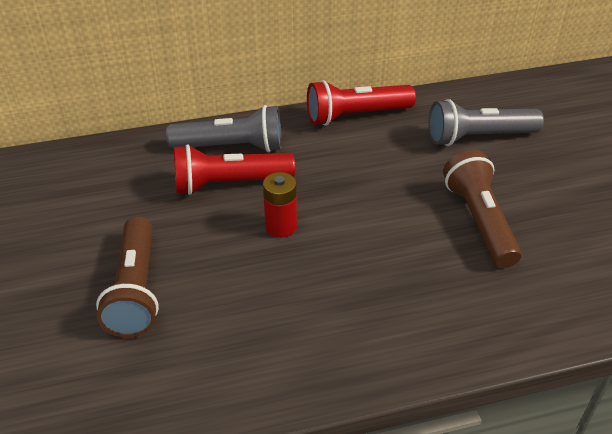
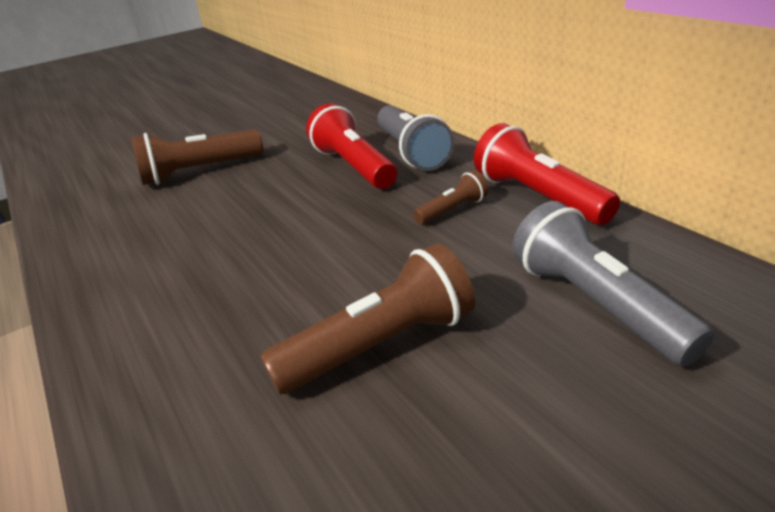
camera: 75 degrees right, 10 degrees down
red battery [263,172,297,238] -> none
none -> brown flashlight [413,170,488,224]

